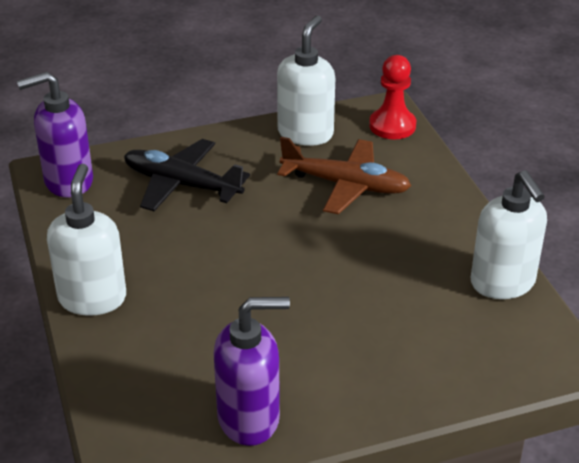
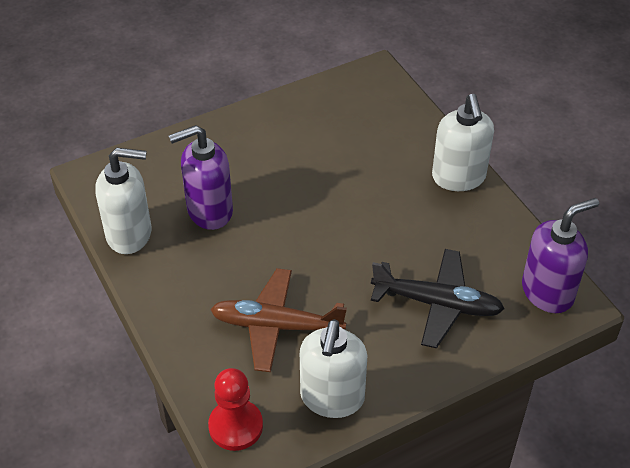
camera: 170 degrees right, 10 degrees up
purple soap dispenser [214,297,290,446] -> purple soap dispenser moved to [169,125,233,230]
white soap dispenser [471,170,547,299] -> white soap dispenser turned 120 degrees clockwise [95,148,151,254]

